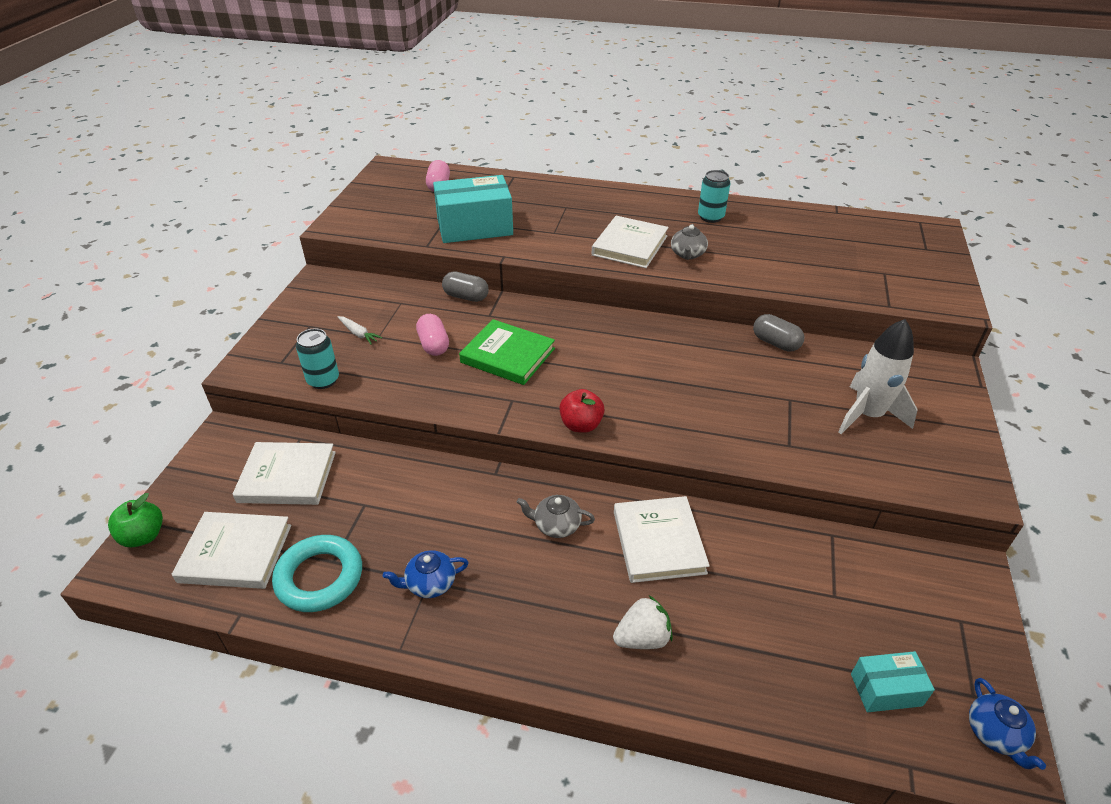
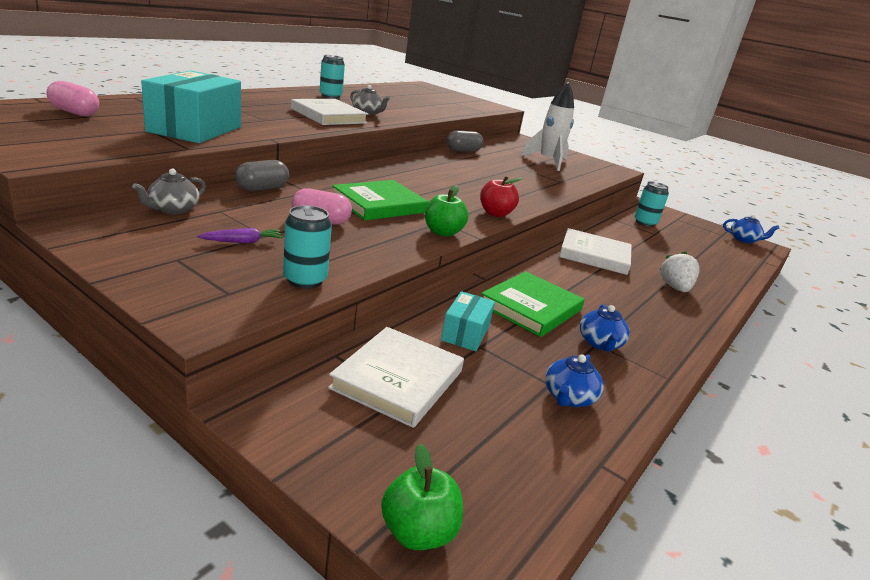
camera: 70 degrees left, 15 degrees down
white book [172,512,291,589] -> none
turquoise ring [272,535,362,612] -> blue teapot [545,354,604,407]
white carrot [338,316,382,345] -> purple carrot [197,228,283,243]
grey teapot [517,495,595,538] -> grey teapot moved to [132,169,206,214]
turquoise box [851,651,935,712] -> turquoise box moved to [441,291,495,351]
none -> green apple [425,185,469,237]
none -> green book [481,271,584,337]
none -> turquoise can [634,181,669,227]

